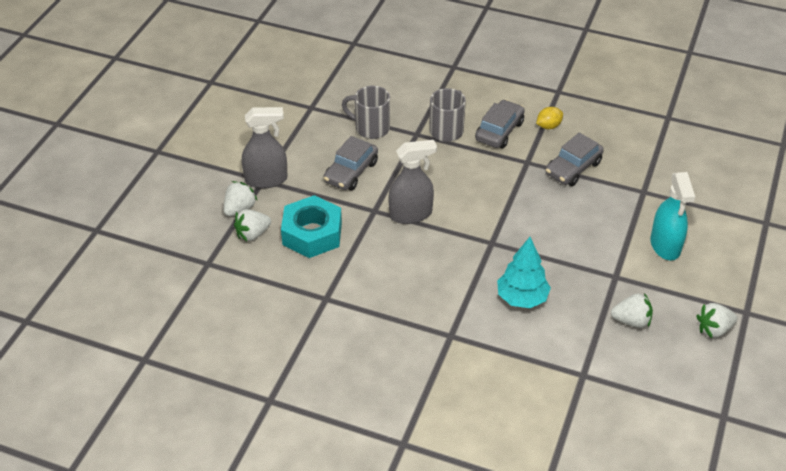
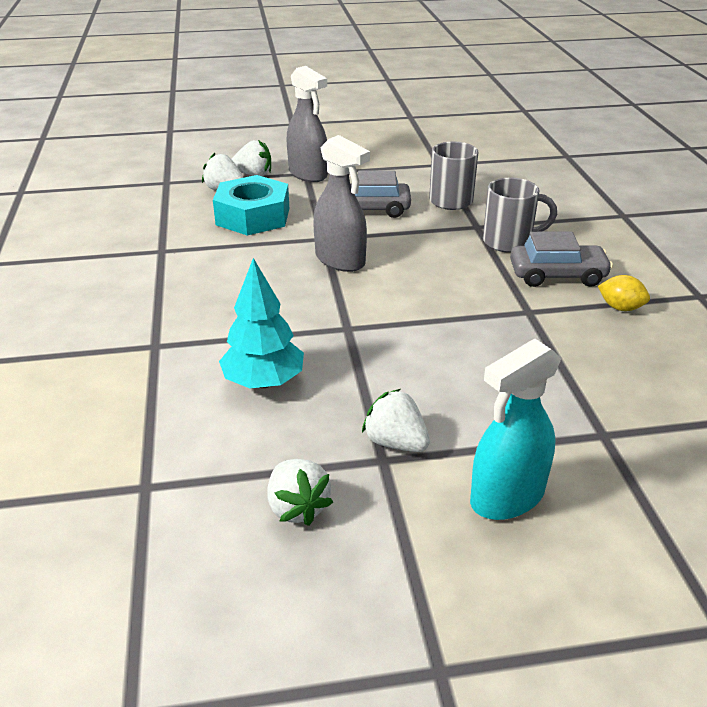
camera: 60 degrees right, 10 degrees down
grey car [545,133,604,186] -> none
white strawberry [697,303,737,338] -> white strawberry moved to [362,389,430,452]

